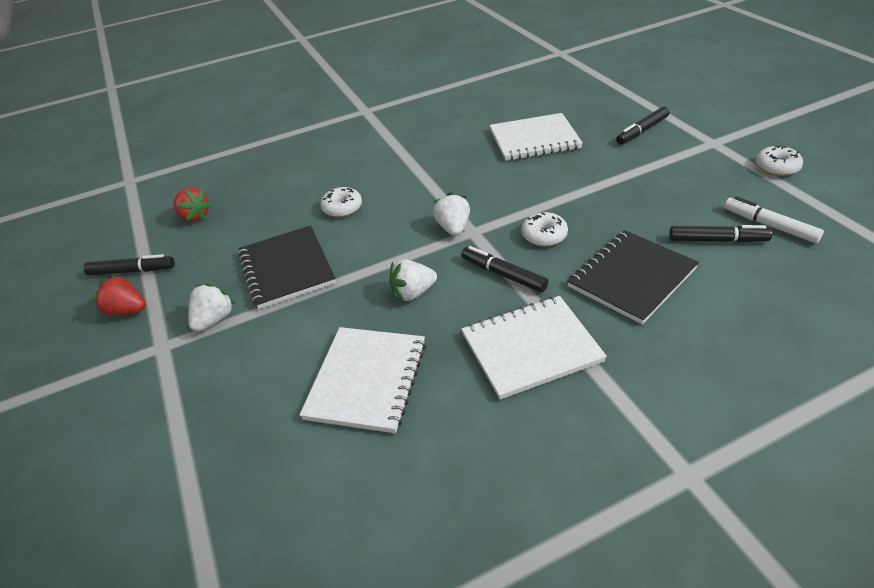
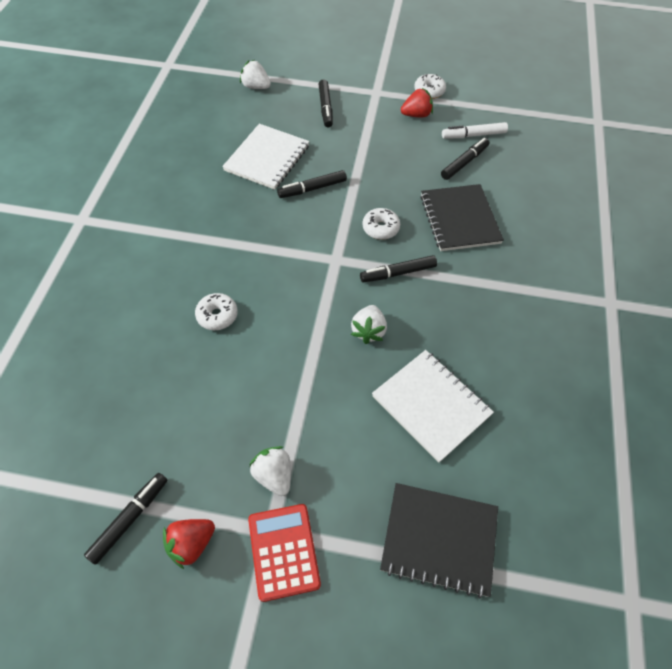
camera: 60 degrees left, 15 degrees up
red strawberry [173,187,212,222] -> red strawberry moved to [401,88,433,118]
black notebook [238,226,336,309] -> black notebook moved to [380,483,498,598]
white strawberry [433,192,470,236] -> white strawberry moved to [240,60,271,89]
white notebook [461,296,607,400] -> none
none -> red calculator [248,504,321,602]
none -> black marker [277,170,347,198]

